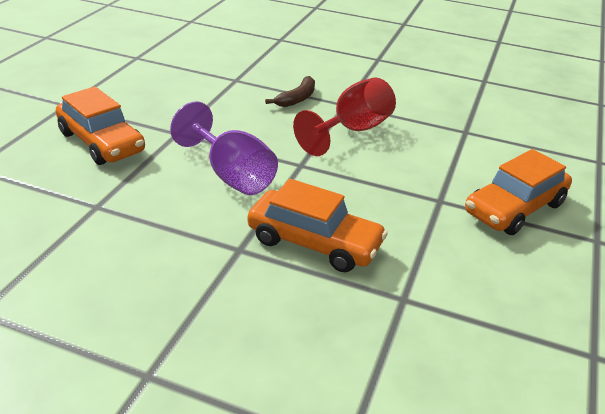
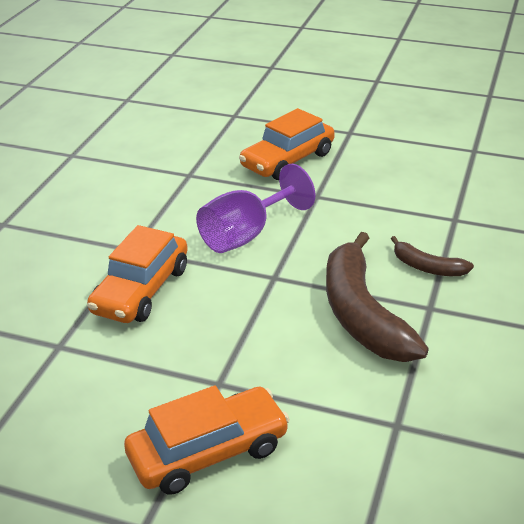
camera: 90 degrees right, 0 degrees up
red goblet [293,77,396,156] -> brown banana [326,232,429,362]
orange car [465,149,572,235] -> orange car turned 105 degrees clockwise [124,385,290,495]

